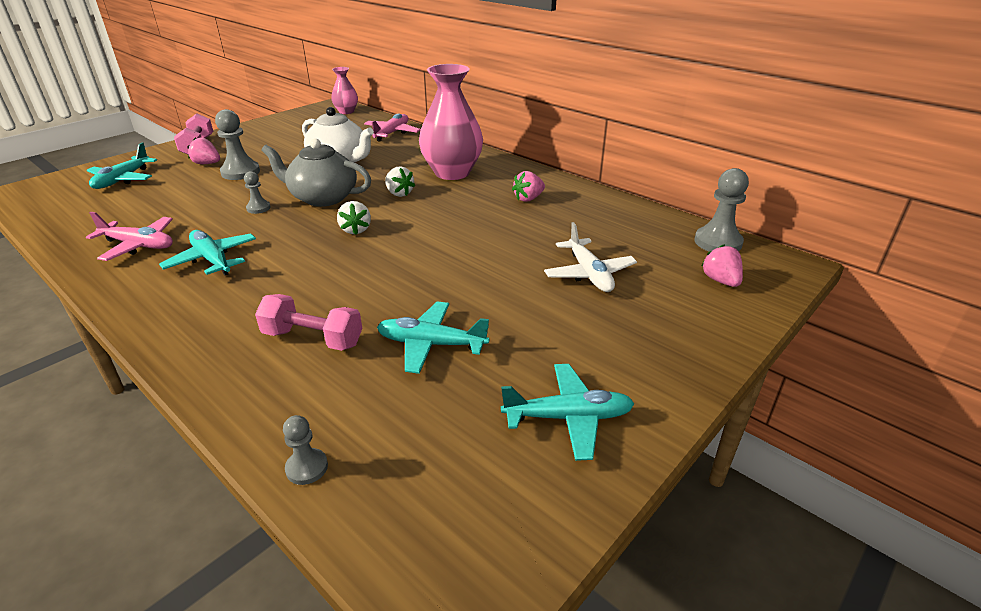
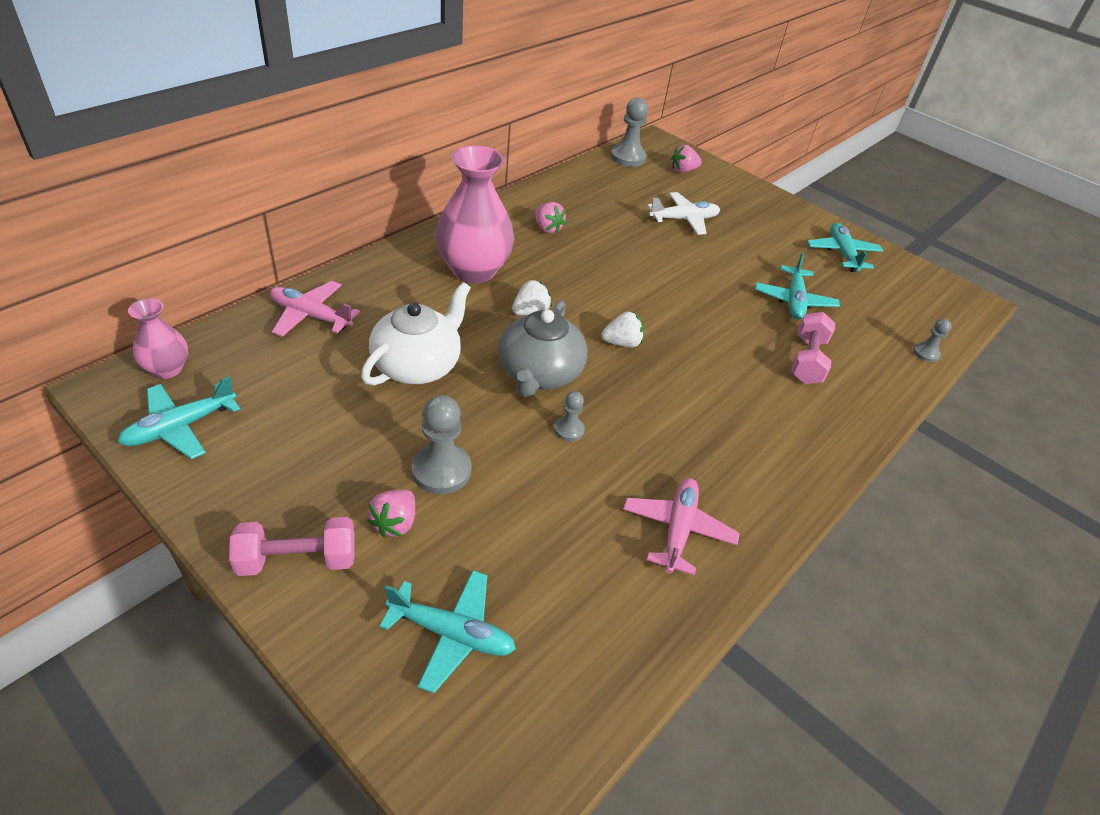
camera: 95 degrees left, 10 degrees up
turquoise plane [159,230,256,275] -> turquoise plane moved to [118,376,240,459]

